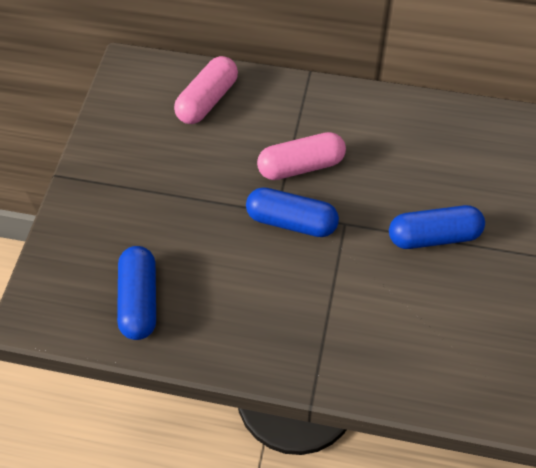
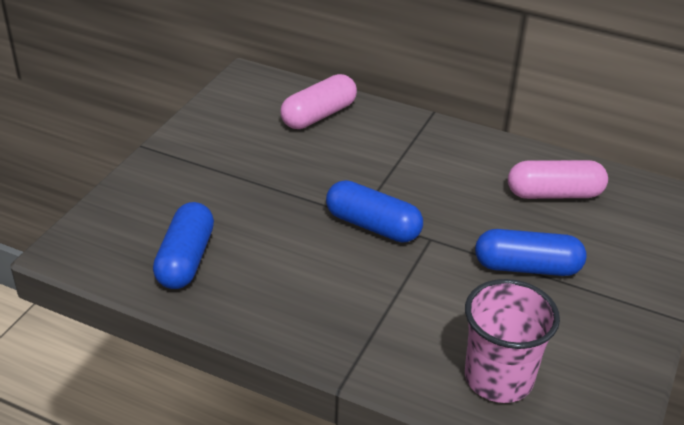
camera: 10 degrees right, 20 degrees down
pink capsule [257,132,346,180] -> pink capsule moved to [508,160,608,199]
none -> pink cup [465,279,560,403]

